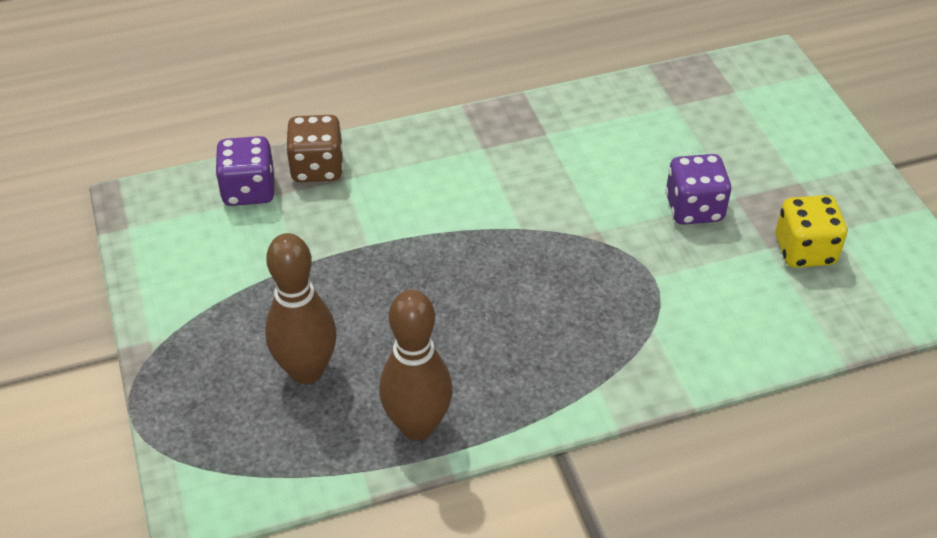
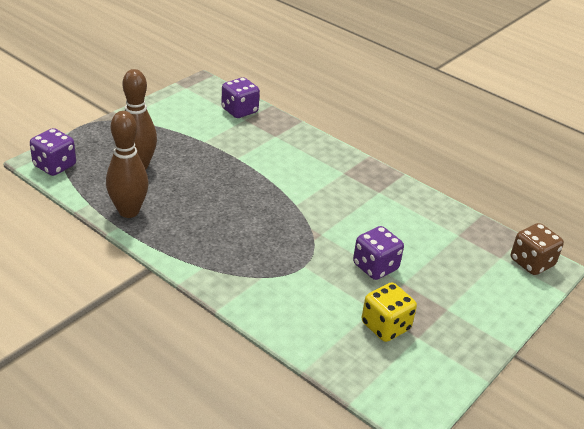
camera: 55 degrees right, 10 degrees down
brown dice [286,115,343,182] -> brown dice moved to [511,223,564,275]
none -> purple dice [30,128,76,176]

